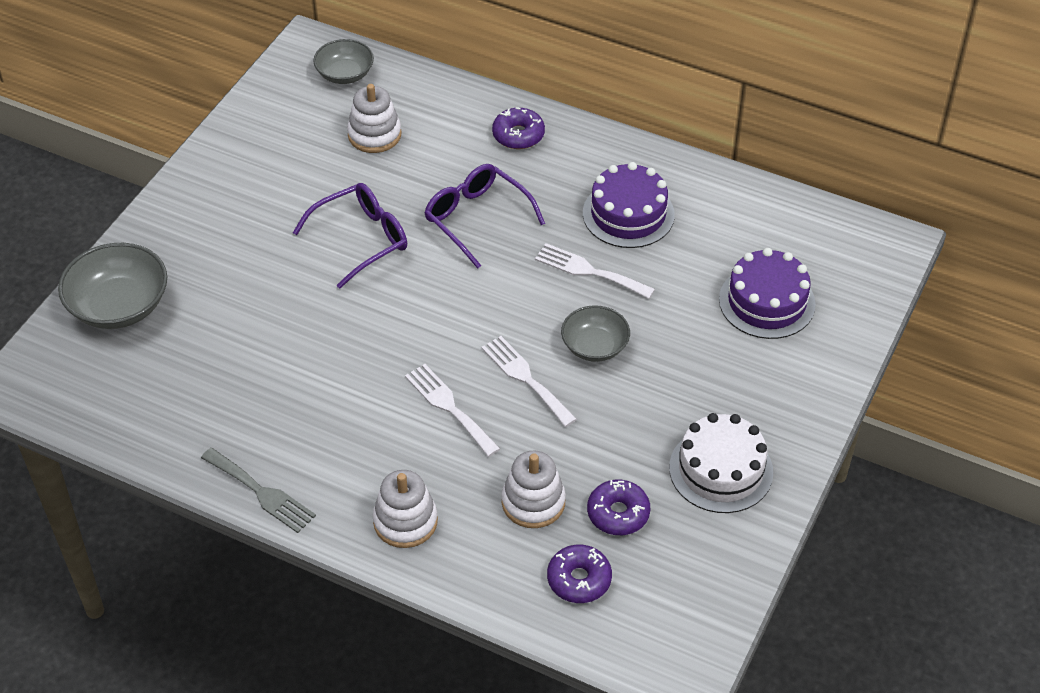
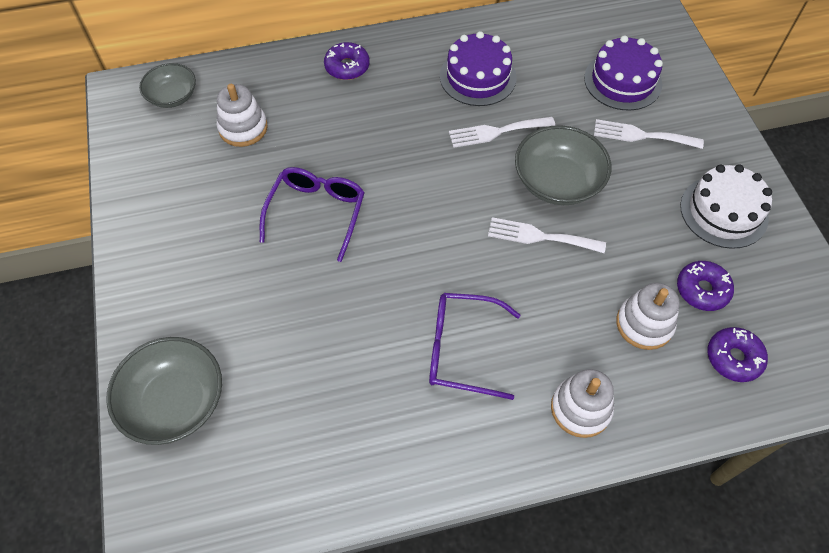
camera: 40 degrees left, 10 degrees up
grey fork [201,448,316,533] -> none
white fork [405,364,500,457] -> white fork moved to [594,119,704,149]
purple glasses [425,164,545,269] -> purple glasses moved to [429,293,520,400]
grey bowl [561,305,630,362] -> grey bowl [515,125,611,205], size x1.58

